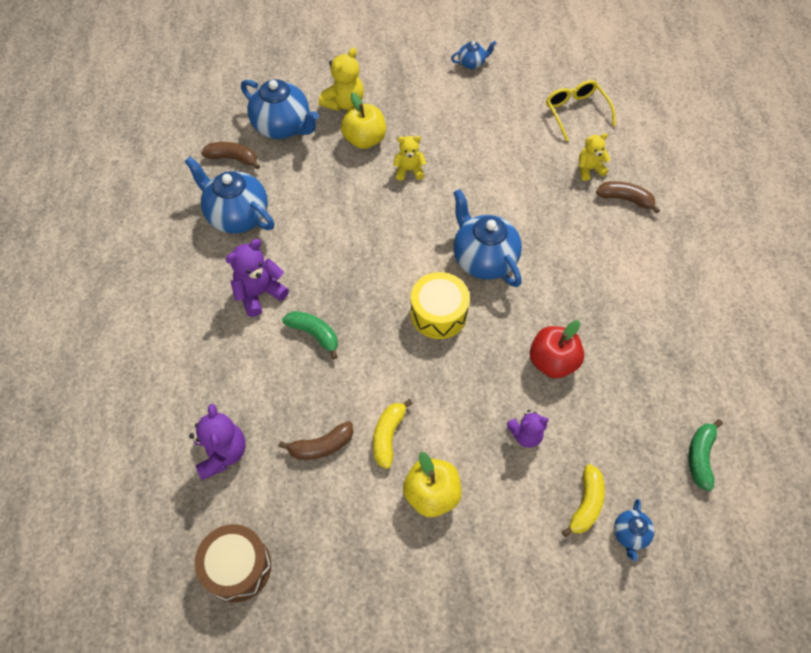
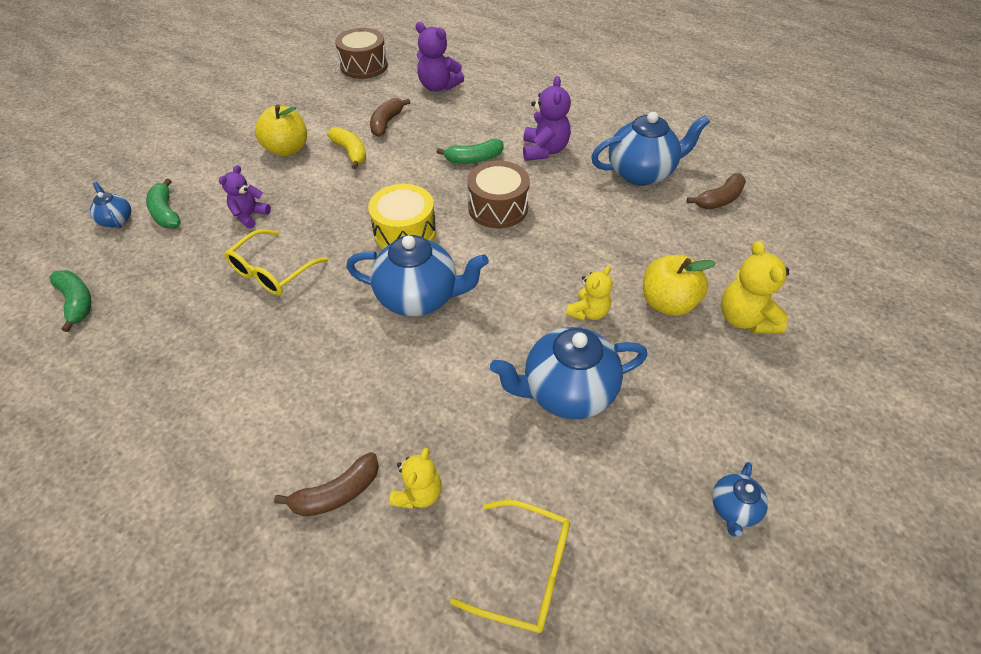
camera: 130 degrees right, 10 degrees down
blue teapot [241,79,319,139] -> blue teapot moved to [490,327,647,419]
red apple [530,320,584,378] -> yellow glasses [224,229,329,295]
yellow banana [562,464,605,537] -> green banana [146,178,181,228]
none -> brown drum [467,161,530,228]

